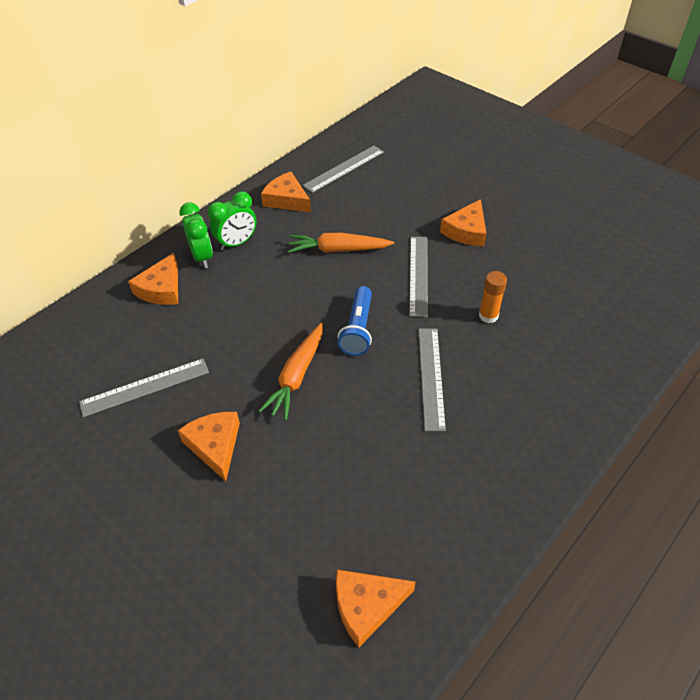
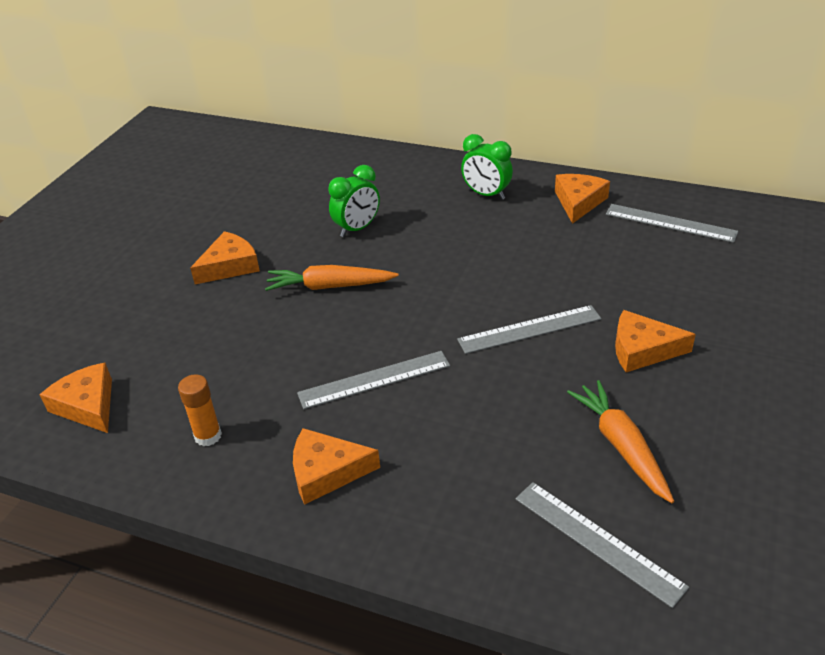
camera: 70 degrees right, 10 degrees down
grey ruler [79,358,209,417] -> grey ruler moved to [516,482,689,608]
orange cheese [128,253,178,305] -> orange cheese moved to [293,428,380,505]
green clock [179,202,213,268] -> green clock moved to [328,165,380,237]
orange carrot [288,233,394,253] -> orange carrot moved to [567,380,674,503]
blue flashlight [338,286,372,356] -> none
orange glue stick [479,271,507,323] -> orange glue stick moved to [178,374,222,446]

